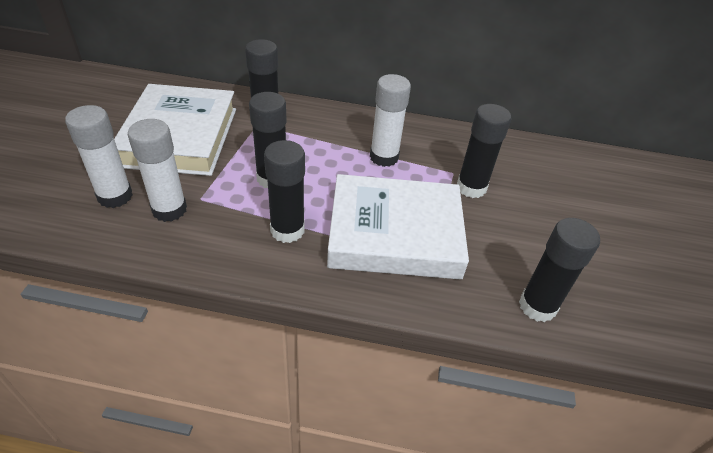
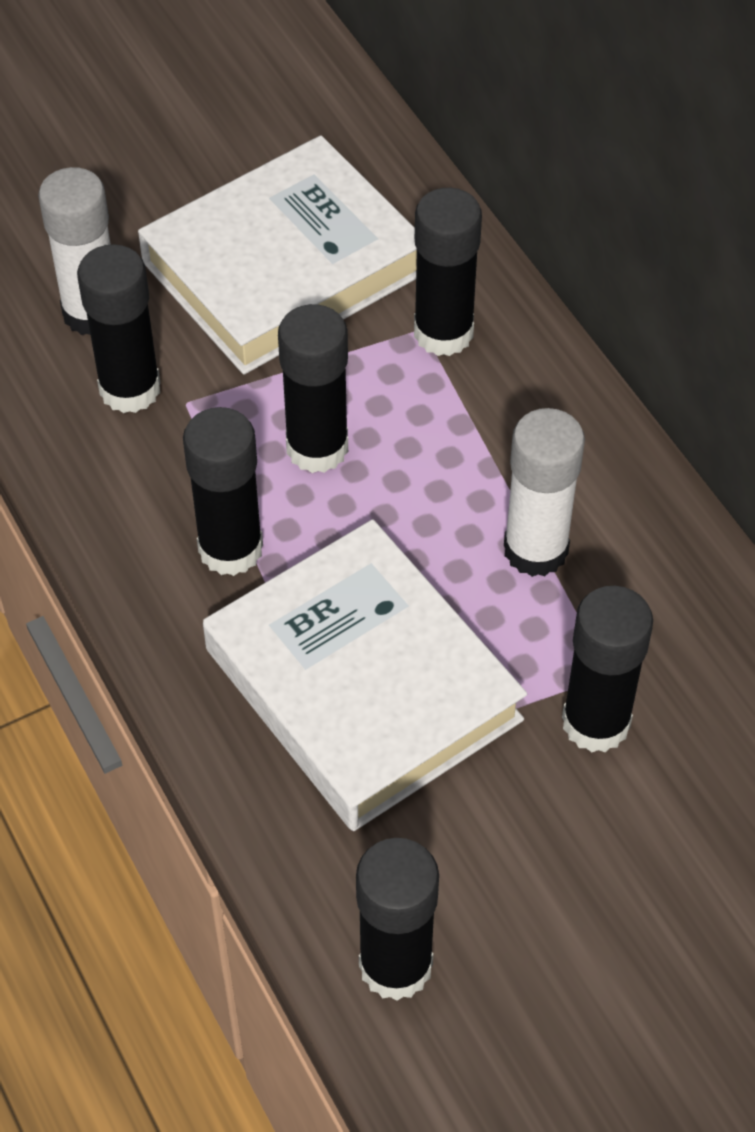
camera: 55 degrees right, 10 degrees up
white glue stick [128,119,187,222] -> black glue stick [77,244,161,413]

